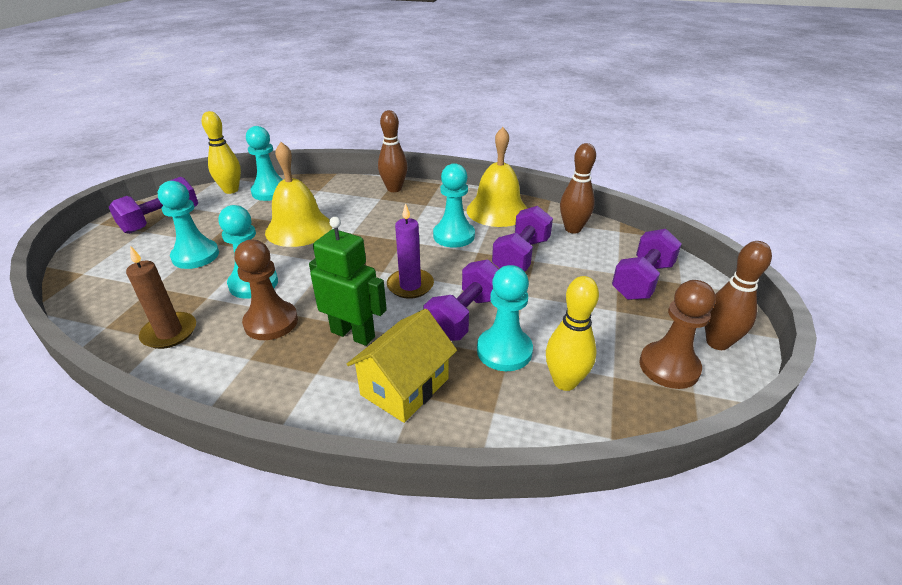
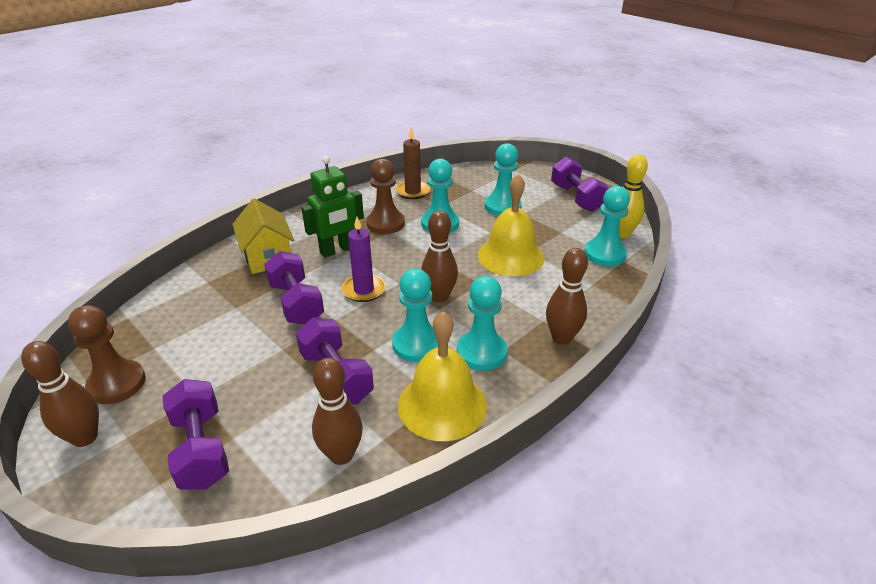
camera: 120 degrees right, 0 degrees up
turquoise pawn [477,265,533,371] -> turquoise pawn moved to [457,276,508,371]
yellow bowling pin [546,276,599,391] -> none
none -> brown bowling pin [421,211,458,303]

